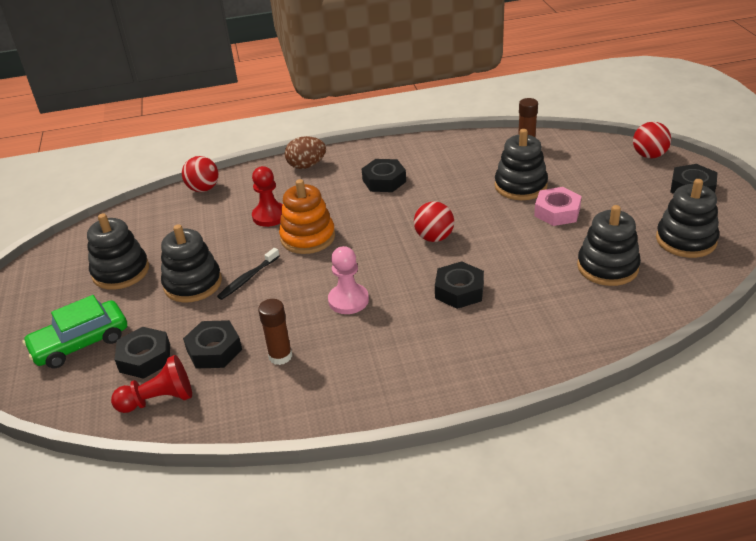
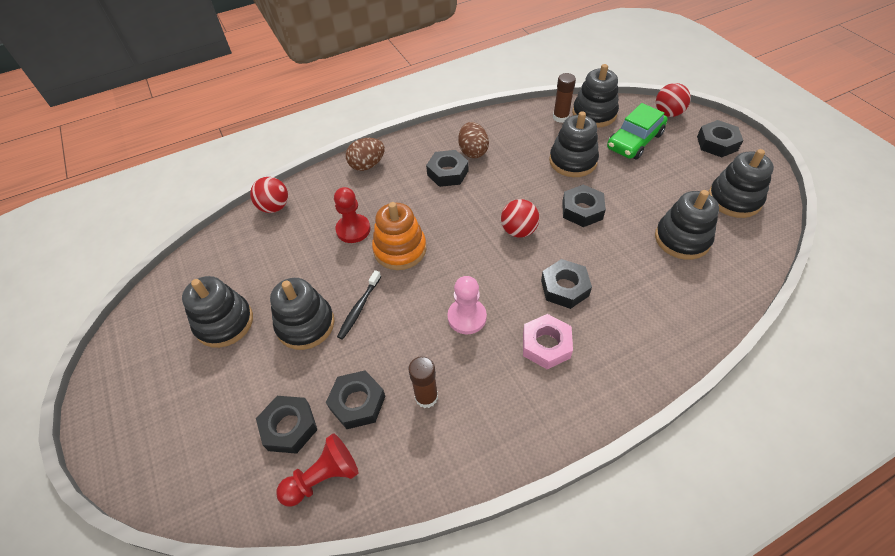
camera: 15 degrees left, 15 degrees up
green car [23,295,127,368] -> green car moved to [607,103,668,159]
pink nut [534,187,582,226] -> pink nut moved to [523,314,573,369]
none -> brown egg [458,122,489,158]
none -> black nut [562,184,606,227]
none -> black stacking toy [572,64,619,128]

